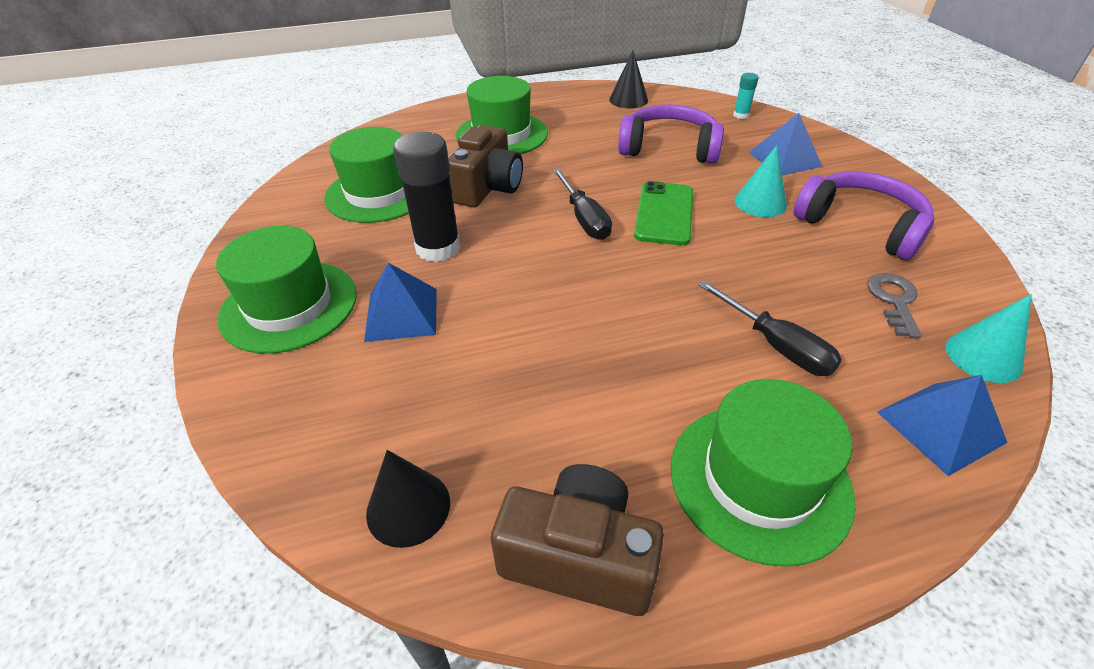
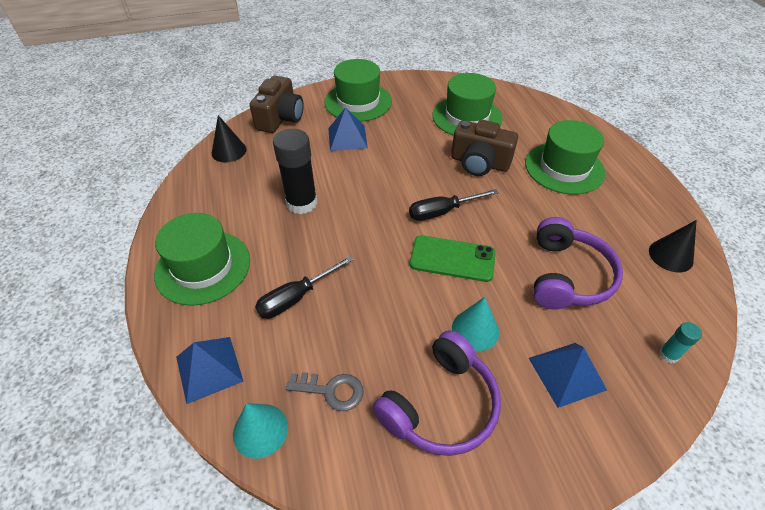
camera: 90 degrees right, 5 degrees up
black glue stick [393,132,461,262] -> black glue stick moved to [273,129,318,214]
brown camera [491,464,664,616] -> brown camera moved to [250,76,304,133]

